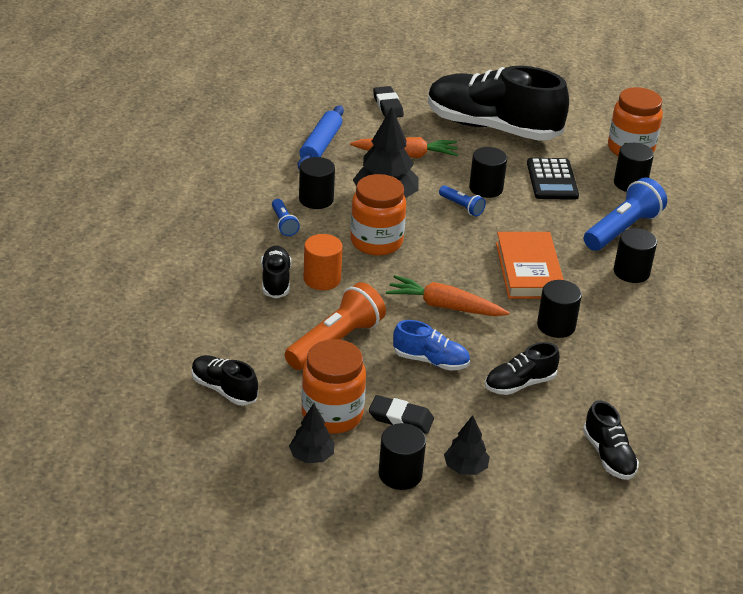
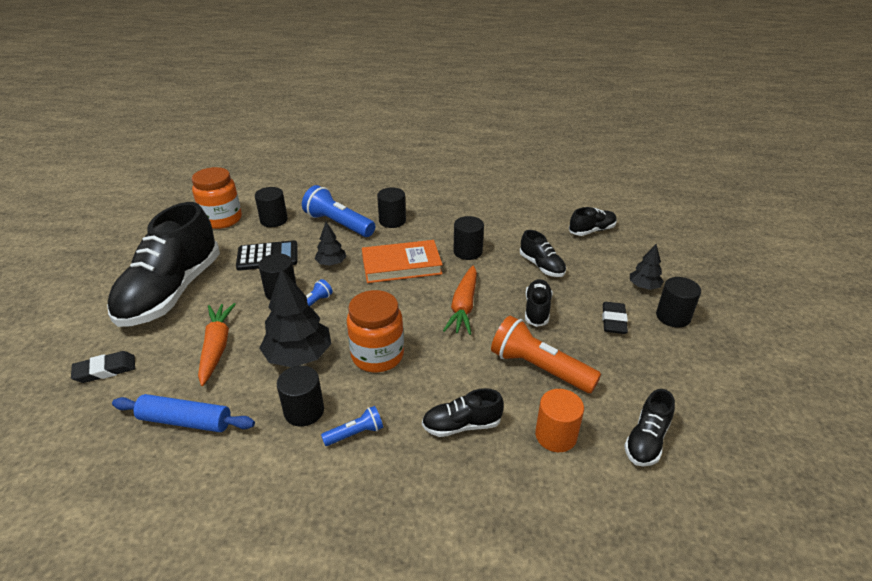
camera: 95 degrees left, 0 degrees up
black tree [289,403,334,463] -> black tree moved to [315,222,346,266]
orange jar [302,339,366,434] -> none
orange cylinder [303,234,343,290] -> orange cylinder moved to [535,389,584,452]
blue shoe [393,320,470,371] -> black shoe [525,279,553,327]

